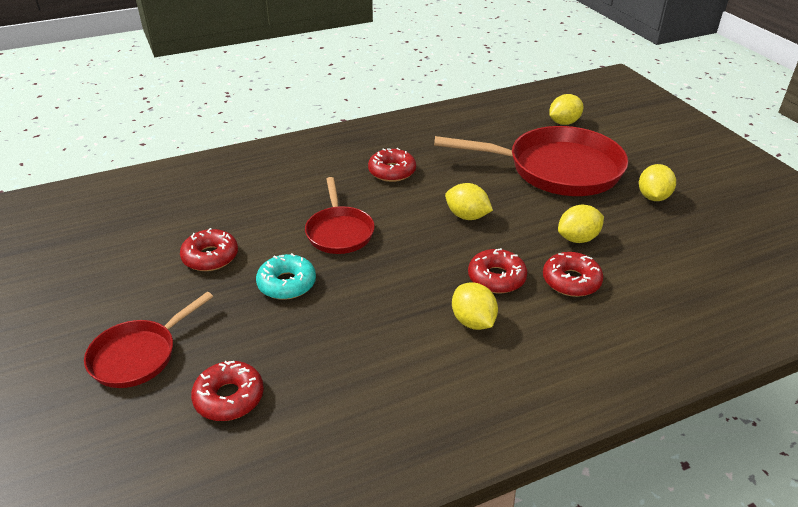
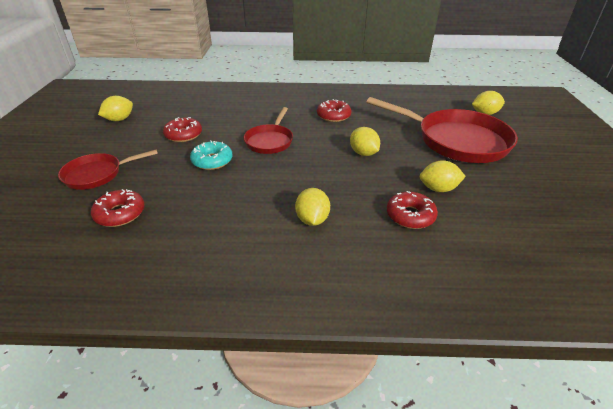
camera: 25 degrees right, 0 degrees up
red donut [468,248,527,293] -> none
yellow lemon [639,164,676,201] -> yellow lemon moved to [98,96,133,121]

